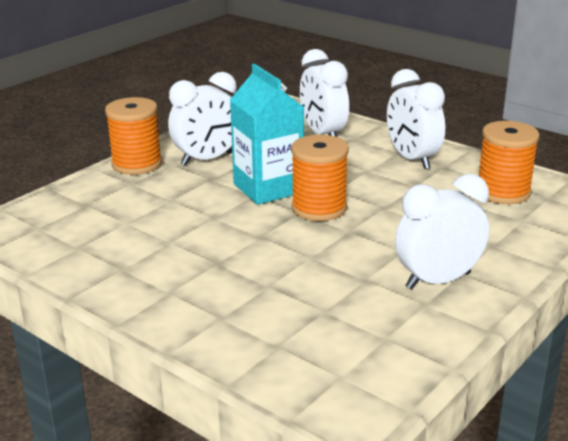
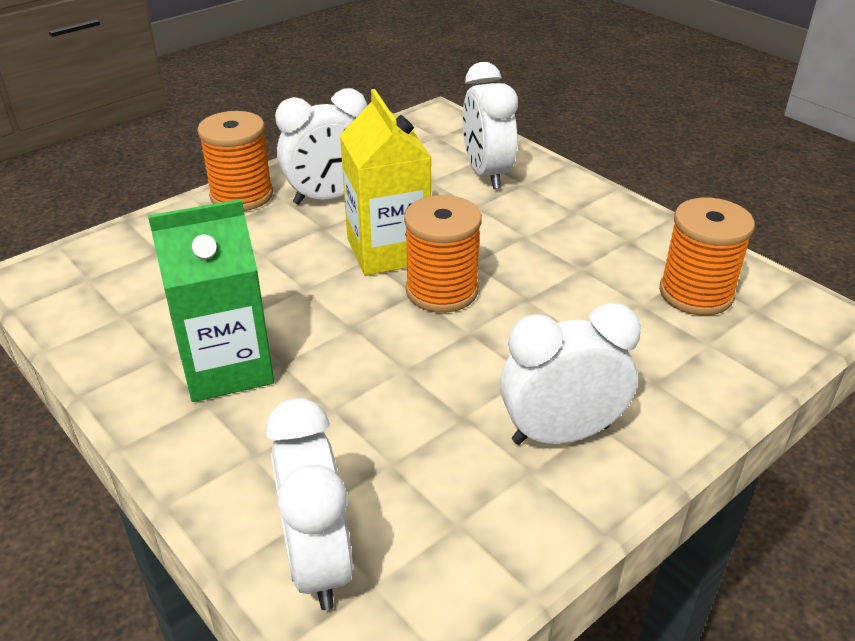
camera: 10 degrees right, 10 degrees up
turquoise carton [230,64,305,205] -> yellow carton [340,89,432,276]
white clock [387,69,445,169] -> white clock moved to [266,398,353,610]
none -> green carton [148,199,274,402]

